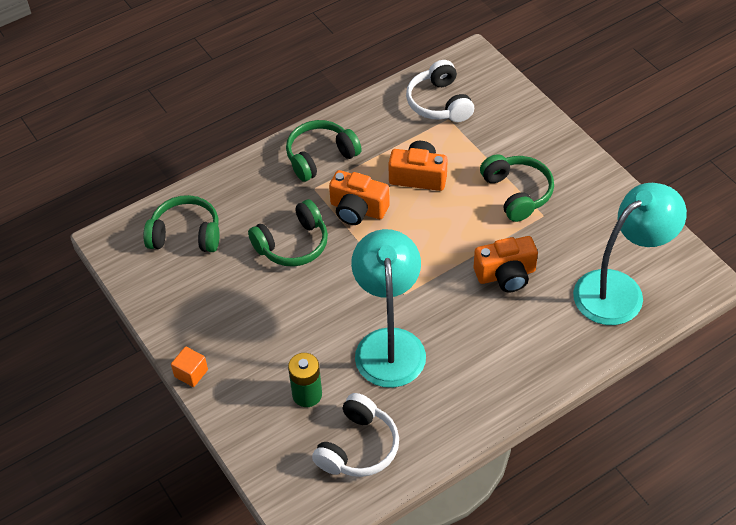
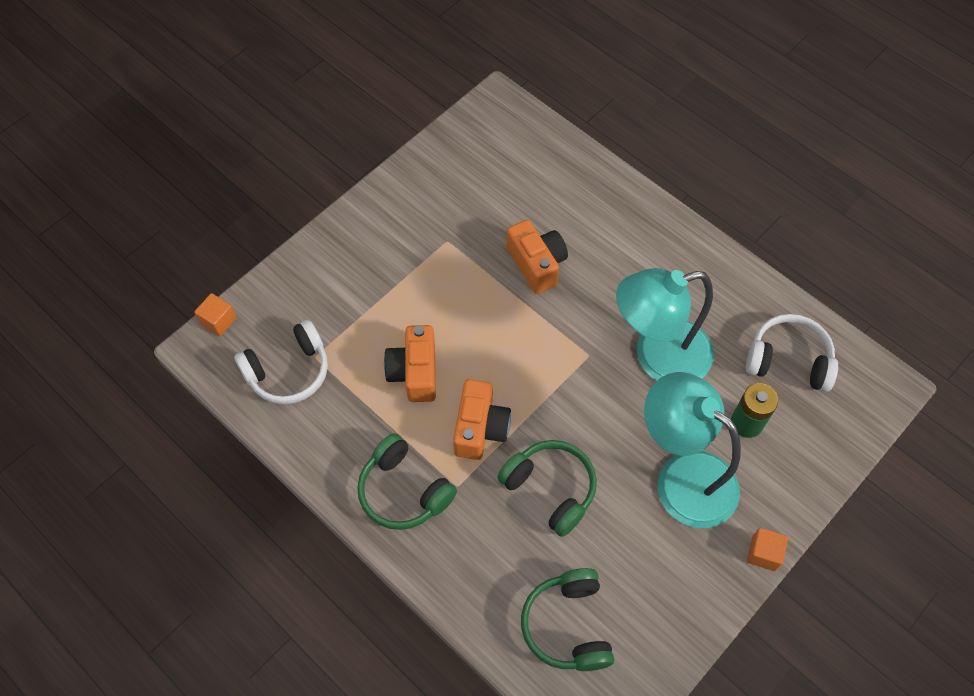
camera: 105 degrees left, 10 degrees up
green headphones [480,154,554,222] -> none
turquoise lamp [573,183,687,325] -> turquoise lamp moved to [644,372,741,528]
none -> orange cube [194,293,237,336]

